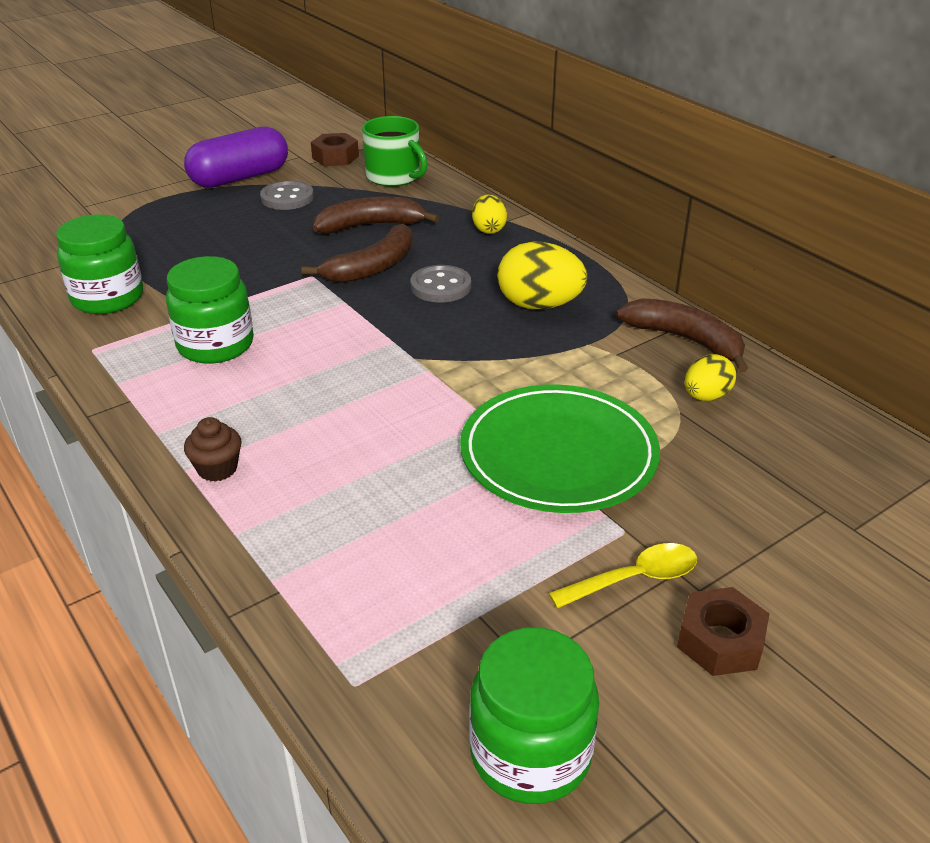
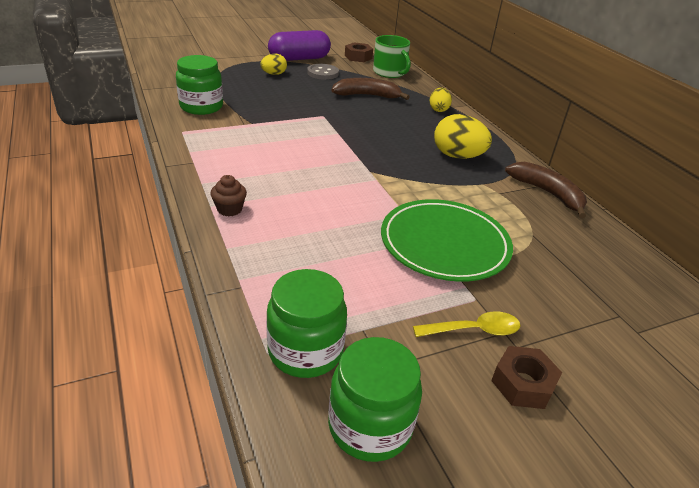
camera: 10 degrees right, 0 degrees up
green jar [166,256,254,364] -> green jar moved to [266,269,347,378]
brown banana [301,224,413,283] -> none
grey button [410,265,471,302] -> none
yellow egg [685,354,736,401] -> yellow egg moved to [260,54,287,75]

